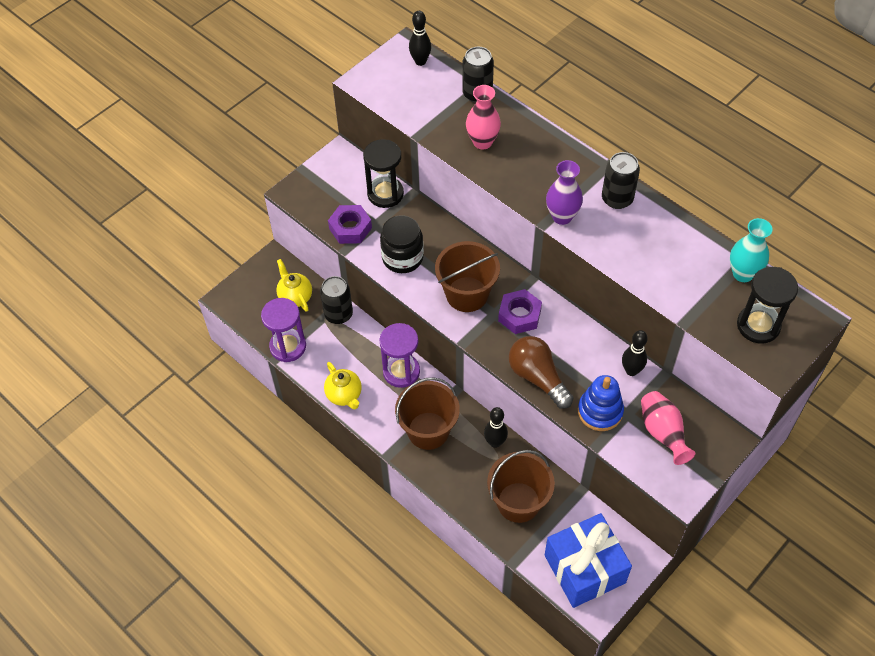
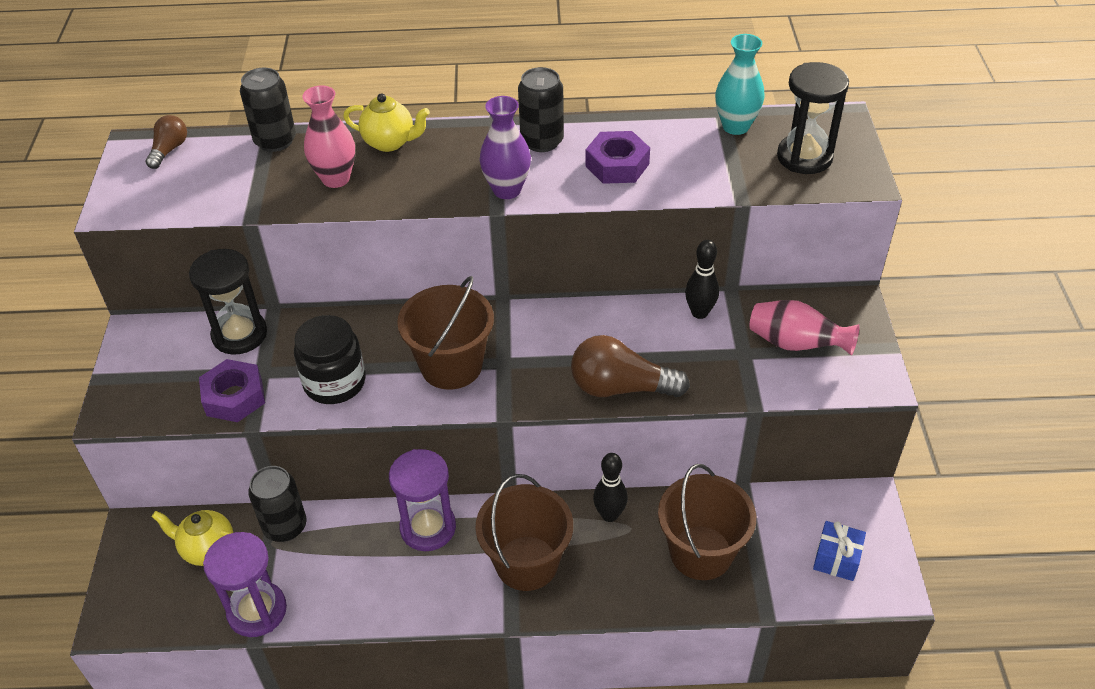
camera: 45 degrees left, 10 degrees down
yellow teapot [324,362,362,409] -> yellow teapot moved to [343,93,430,152]
black bowling pin [409,11,431,66] -> brown light bulb [145,115,187,169]
purple nut [498,289,542,334] -> purple nut moved to [585,131,650,184]
blue gift [545,513,632,608] -> blue gift [813,521,866,581], size x0.47
blue stacking toy [578,375,624,431] -> none

